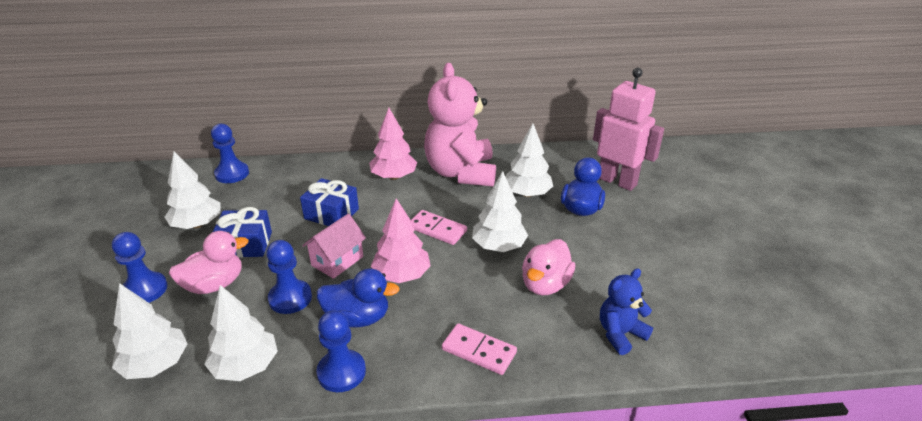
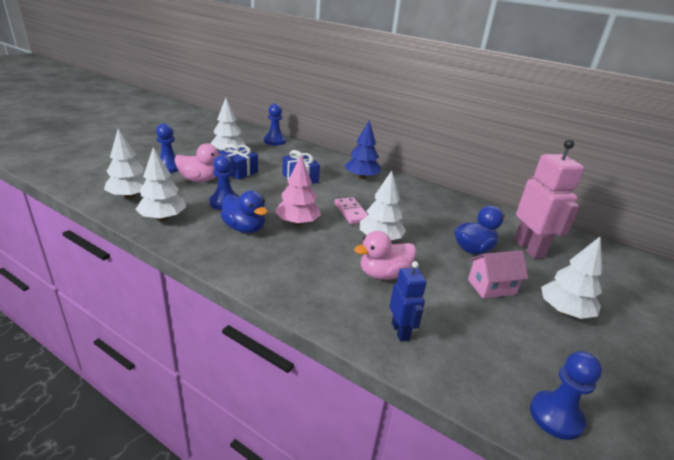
camera: 35 degrees right, 5 degrees down
pink house [302,213,366,279] -> pink house moved to [468,250,528,299]
blue pawn [316,310,366,392] -> blue pawn moved to [530,351,602,440]
pink tree [369,108,417,180] -> blue tree [345,120,381,180]
pink teddy bear [424,63,496,186] -> none
pink domino [442,324,517,375] -> none
white tree [506,124,553,197] -> white tree moved to [541,237,602,319]
blue teddy bear [600,268,653,355] -> blue robot [390,261,427,341]

